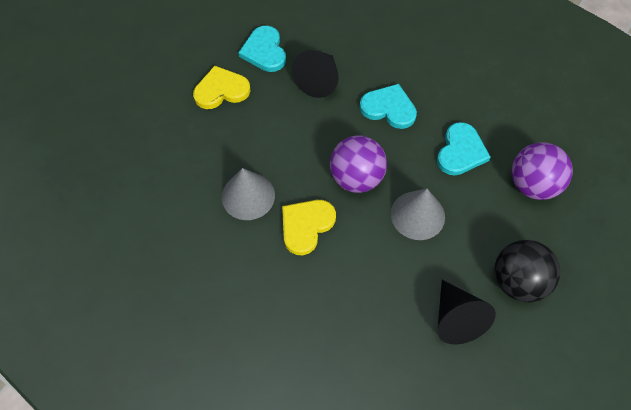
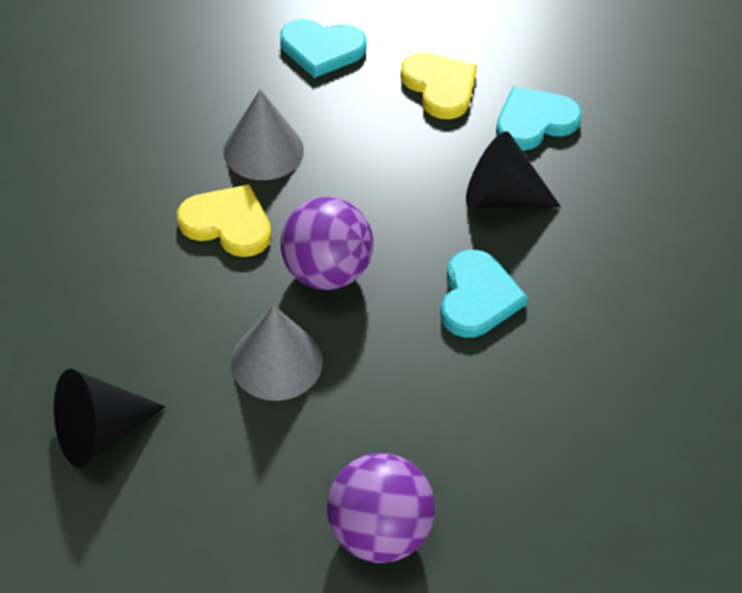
camera: 75 degrees right, 10 degrees down
turquoise heart [437,122,491,176] -> turquoise heart moved to [280,19,366,78]
black ball [495,240,561,302] -> none

